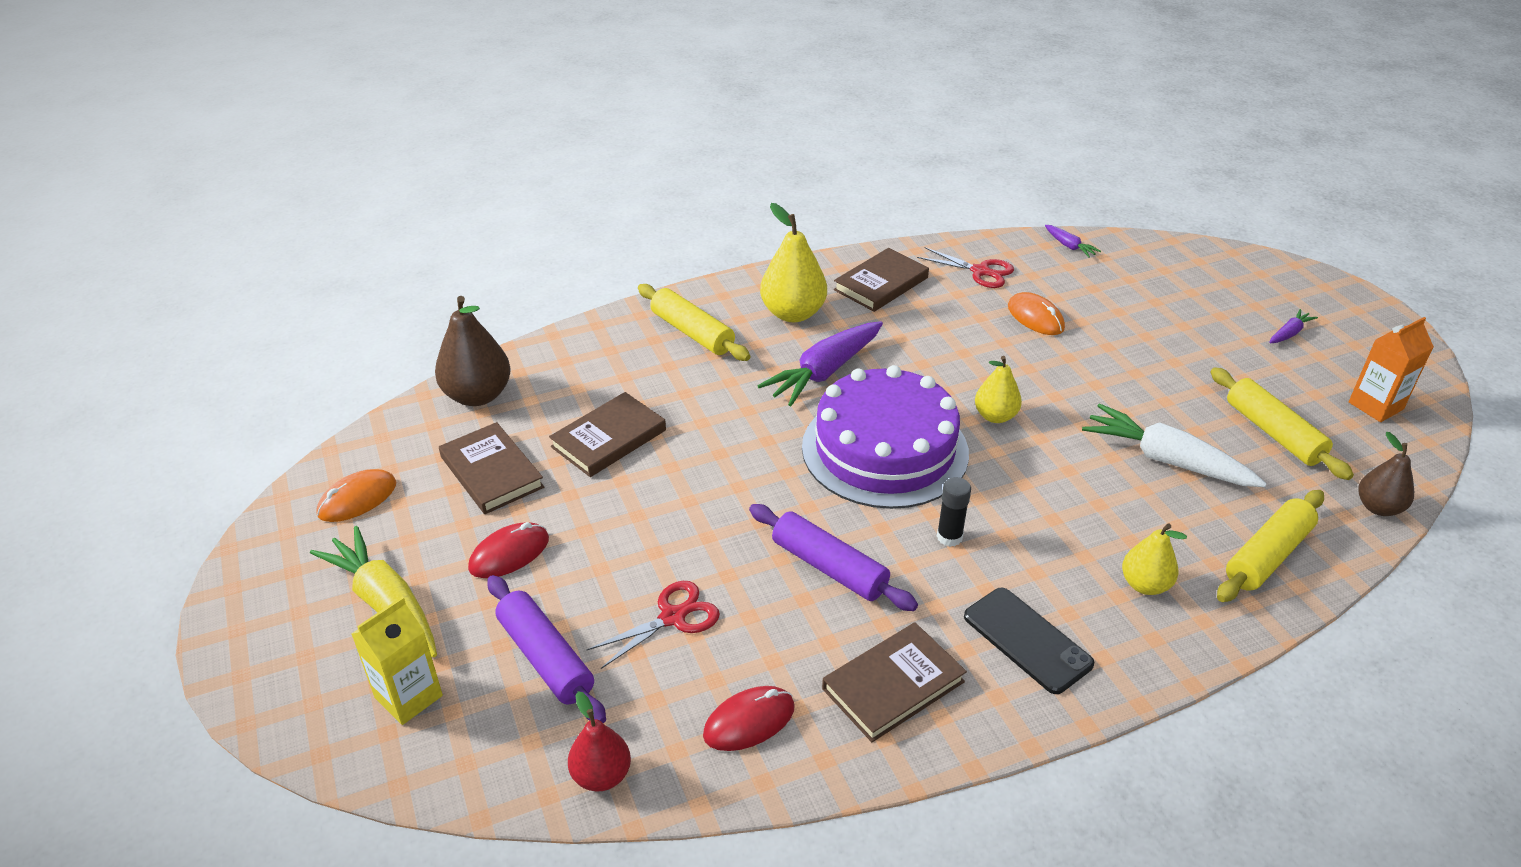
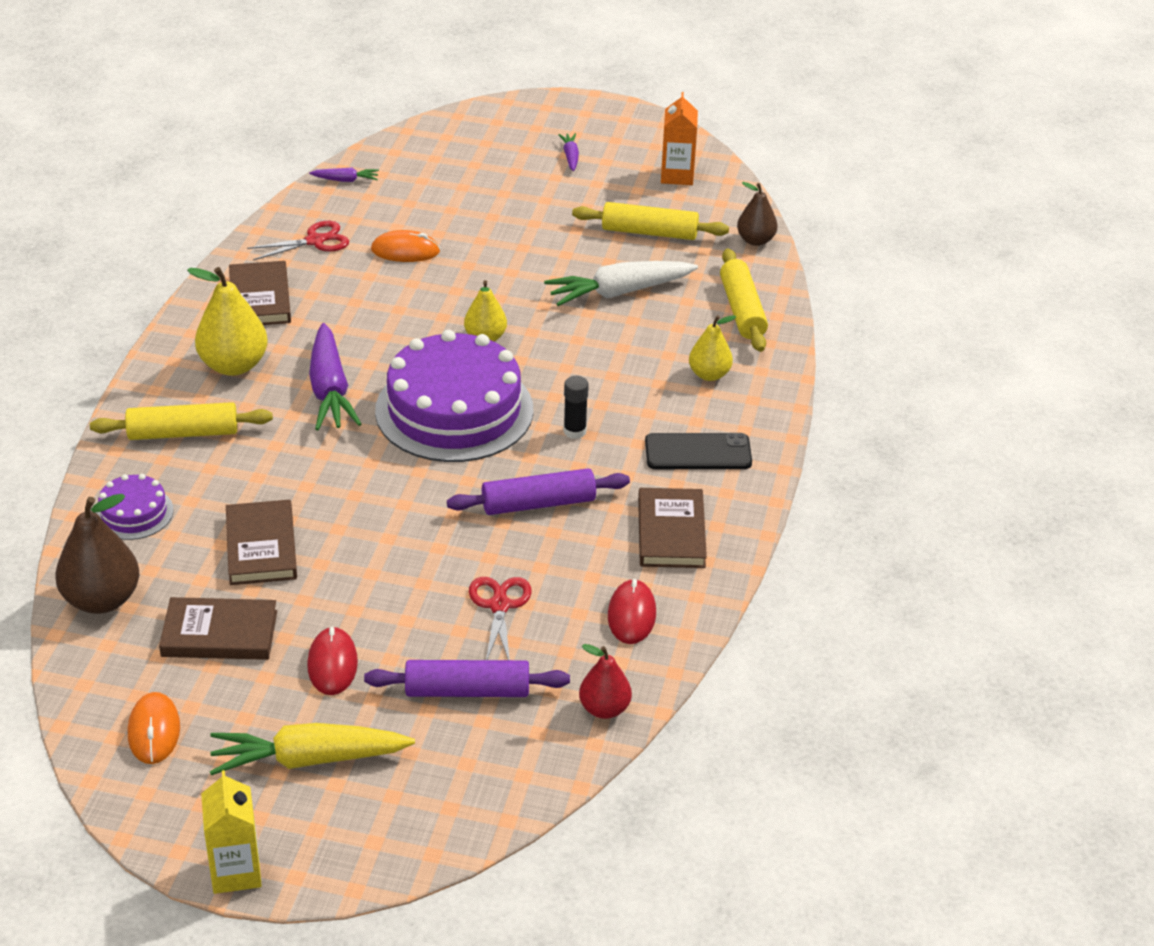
camera: 55 degrees left, 0 degrees up
yellow carton [352,597,443,725] -> yellow carton moved to [201,770,262,894]
none -> purple cake [96,474,173,540]

